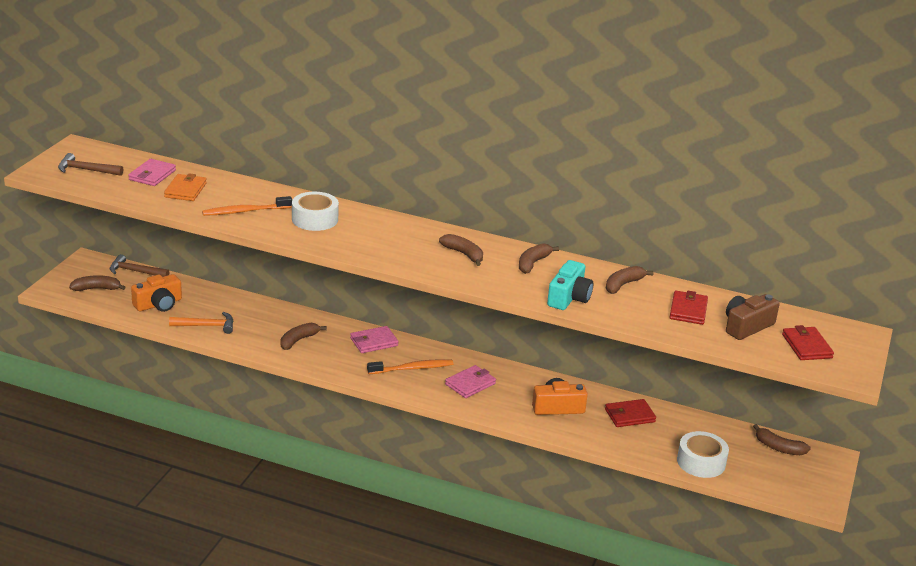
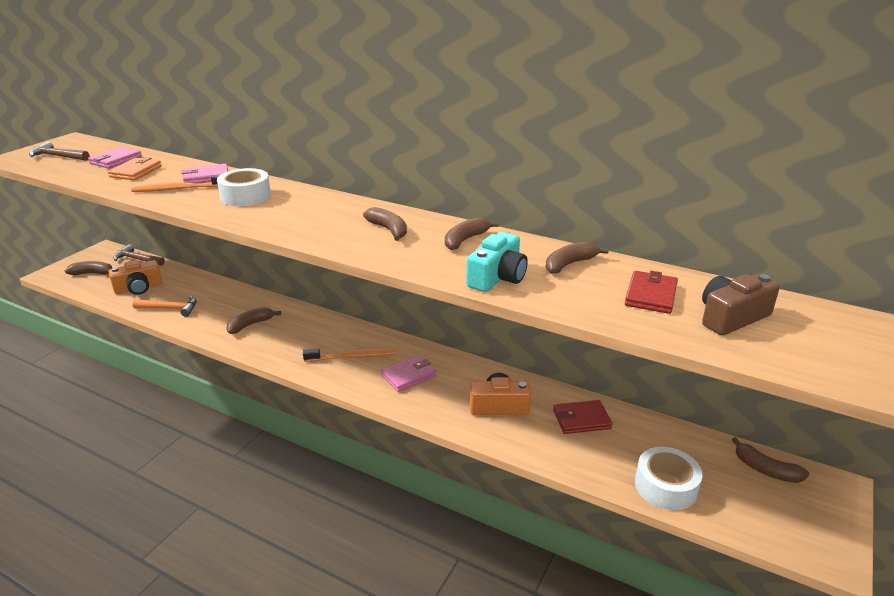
camera: 10 degrees right, 0 degrees up
pink wallet [350,326,399,353] -> pink wallet moved to [181,164,228,183]
red wallet [782,325,834,360] -> none

